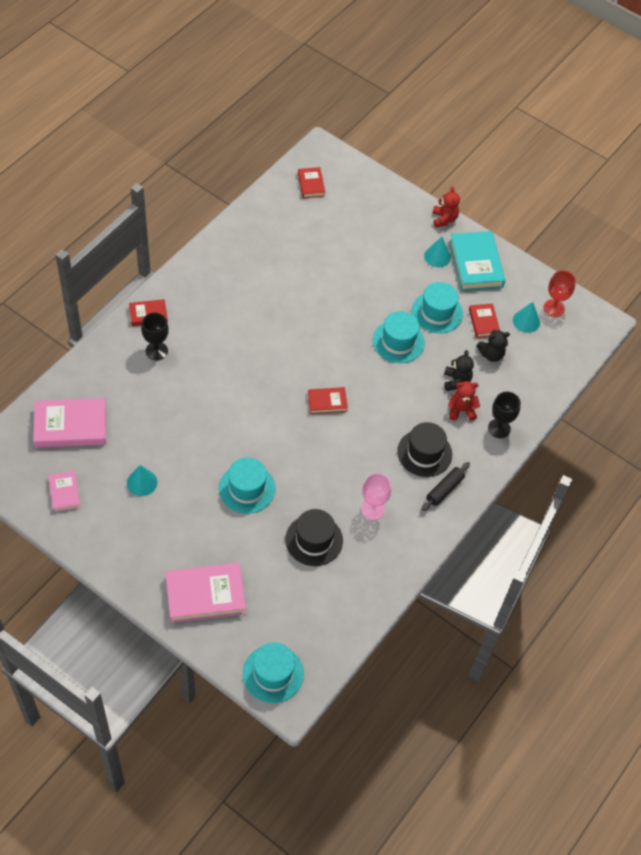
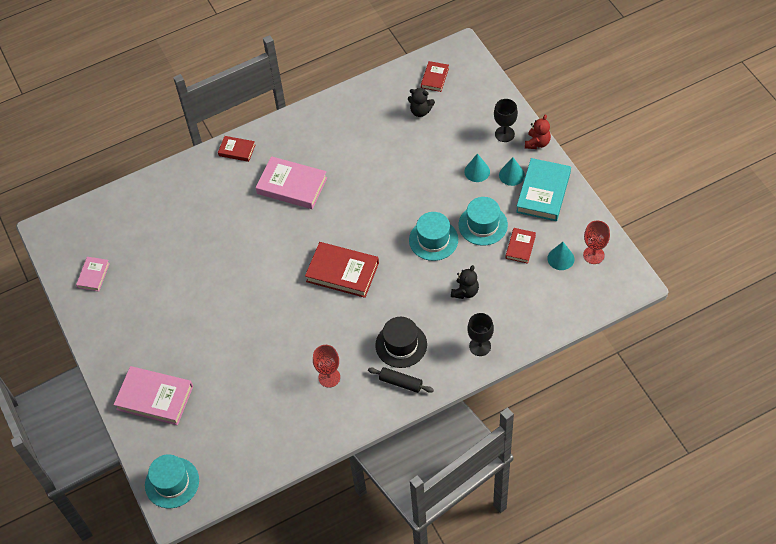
camera: 35 degrees right, 0 degrees up
pink book [33,398,106,448] -> pink book moved to [256,156,327,209]
turquoise cone [127,465,157,496] -> turquoise cone moved to [464,153,490,182]
black goblet [141,313,169,360] -> black goblet moved to [494,99,518,142]
turquoise hat [219,457,275,514] -> none
black hat [285,509,343,566] -> none
red book [308,387,348,414] -> red book [305,242,379,298], size x1.84
pink goblet [361,473,391,520] -> red goblet [313,345,340,388]
black rolling pin [421,462,470,511] -> black rolling pin turned 45 degrees clockwise [368,367,434,393]
red teddy bear [448,381,480,421] -> none
black teddy bear [476,329,510,362] -> black teddy bear moved to [408,88,435,117]

